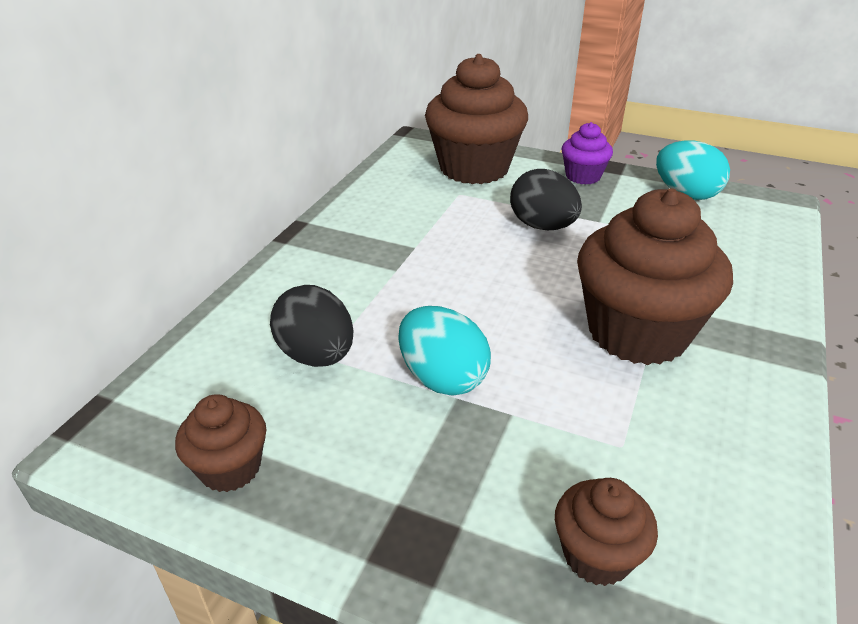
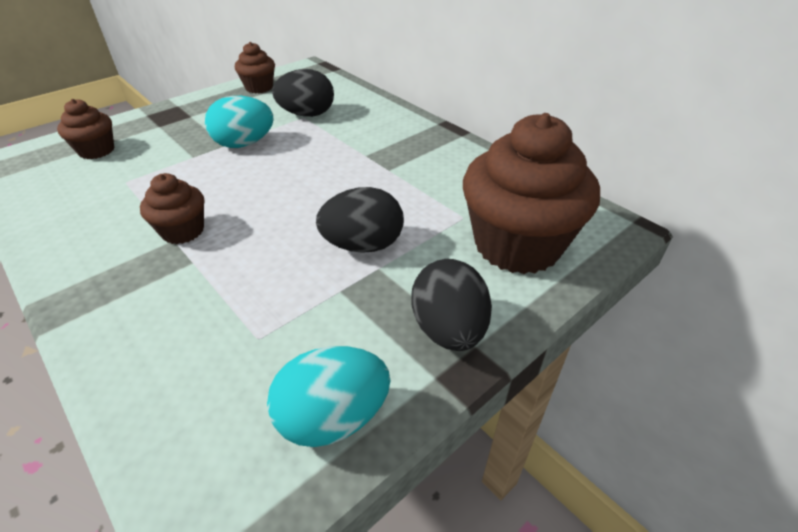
camera: 115 degrees right, 5 degrees up
purple cupcake [561,122,613,185] -> black egg [411,259,492,351]
brown cupcake [577,188,733,365] -> brown cupcake [140,173,204,244], size x0.49

